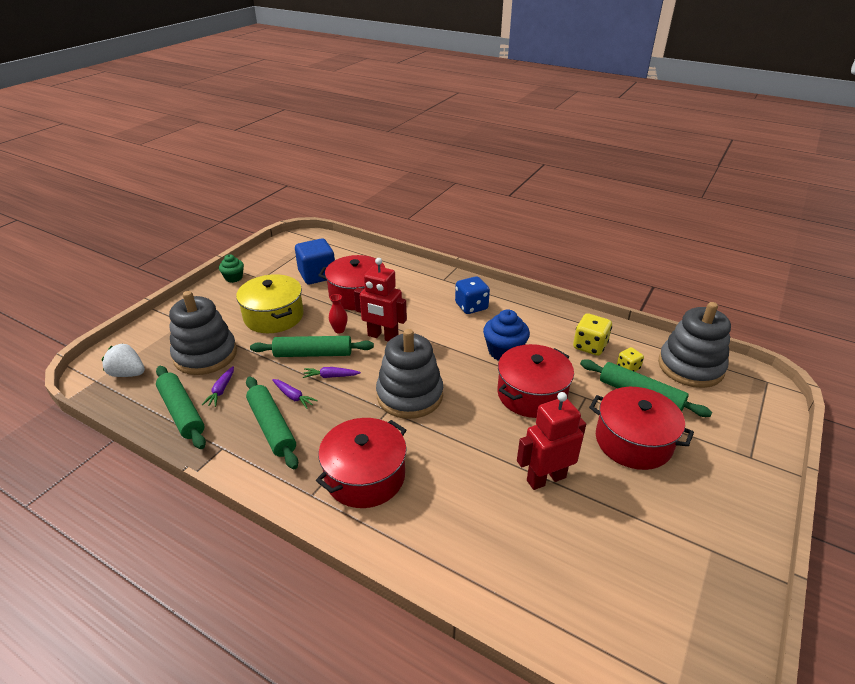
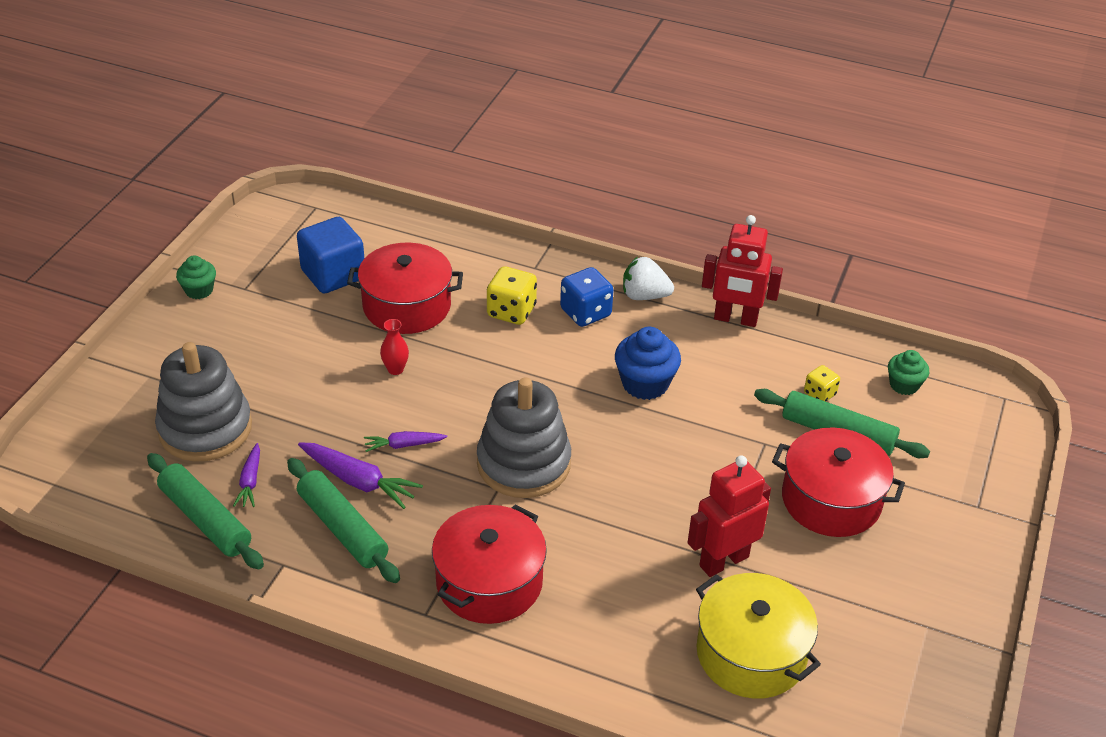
camera: 10 degrees left, 5 degrees up
white strawberry [102,344,145,377] -> white strawberry moved to [623,257,674,300]
yellow pot [236,274,304,333] -> yellow pot moved to [696,573,821,699]
green rolling pin [250,336,374,357] -> none
purple carrot [272,379,318,409] -> purple carrot [298,442,423,509], size x1.65
red robot [354,258,407,342] -> red robot moved to [702,215,783,327]
red pot [497,344,574,418] -> none
yellow dice [573,313,612,356] -> yellow dice moved to [487,266,537,325]
grey stacking toy [658,302,731,388] -> green cupcake [888,350,929,395]

